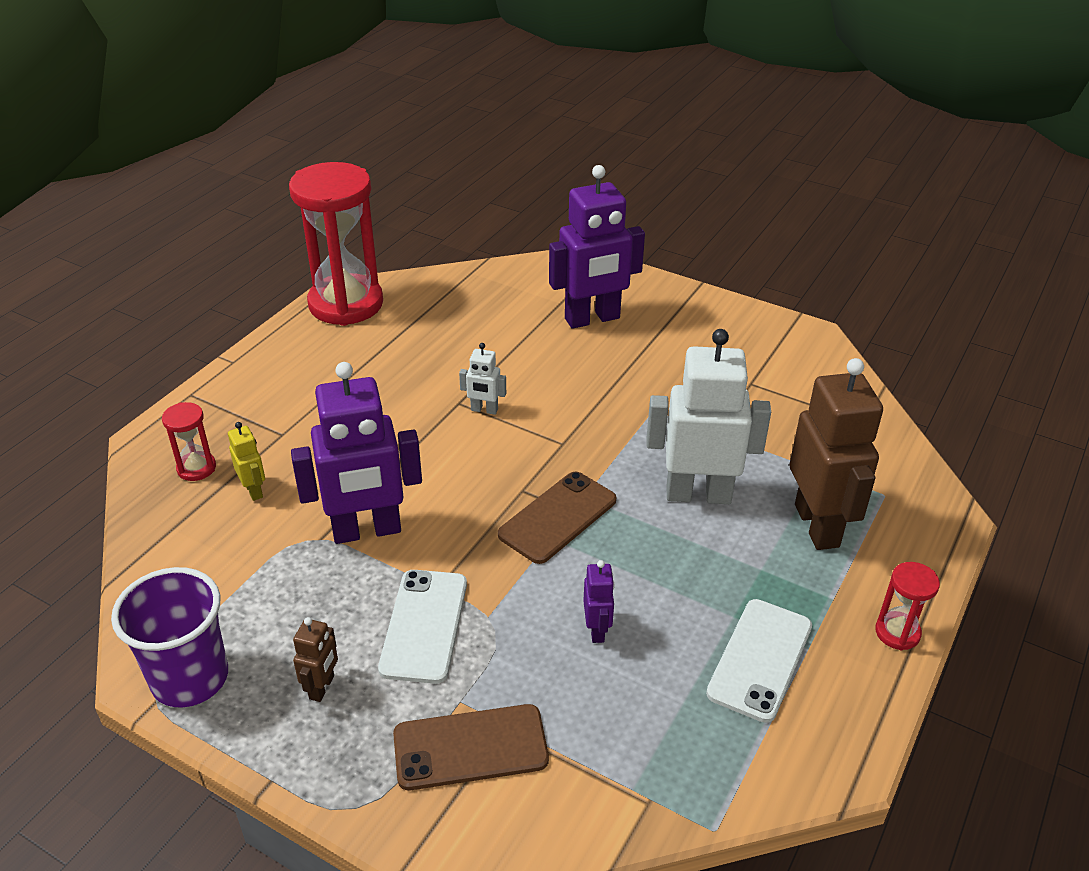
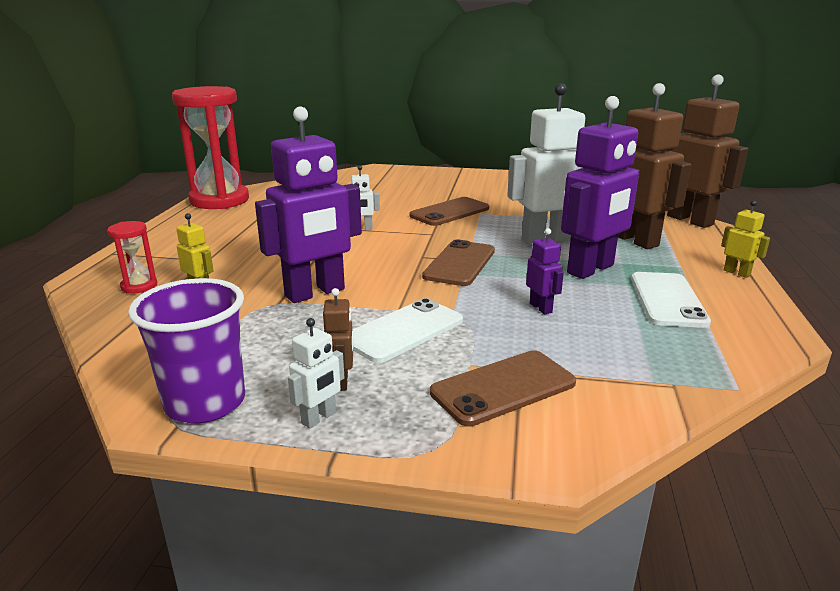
camera: 20 degrees left, 15 degrees down
white phone [378,570,467,684] -> white phone turned 60 degrees clockwise [352,298,463,363]
purple robot [549,165,645,329] -> purple robot moved to [561,96,640,279]
red hourglass [875,562,940,650] -> yellow robot [721,200,770,278]
none -> white robot [288,318,344,428]
none -> brown phone [409,197,489,226]
none -> brown robot [667,74,748,228]

